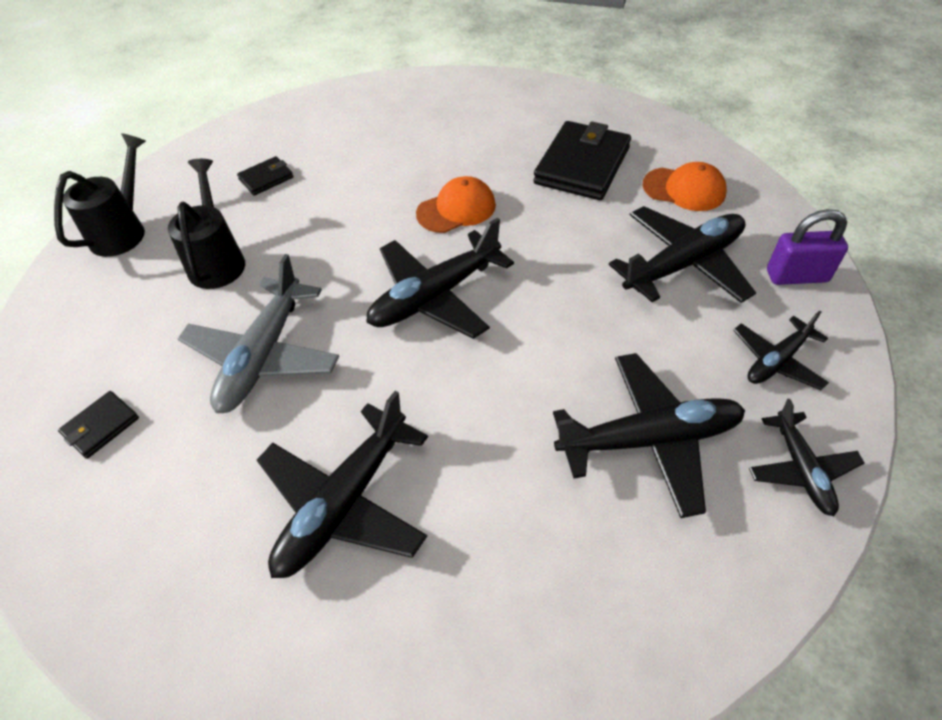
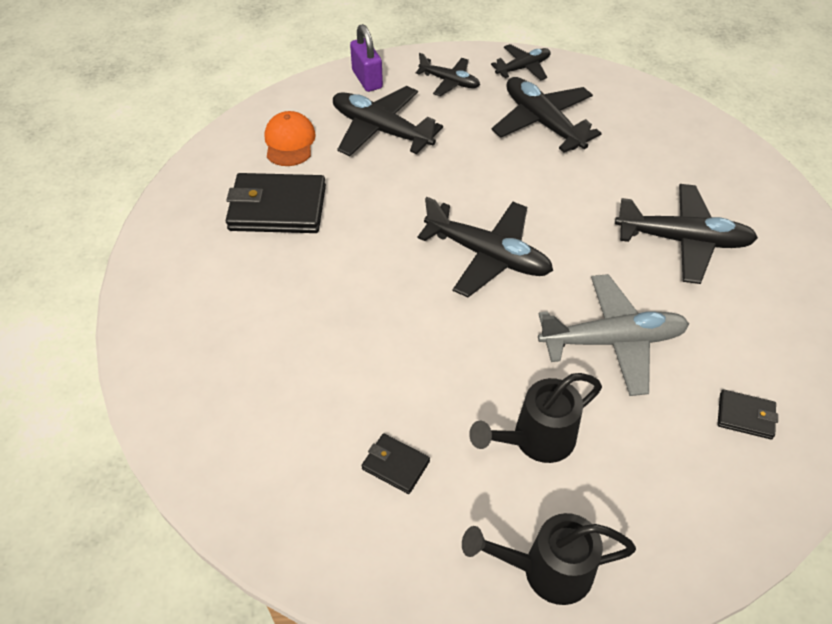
camera: 115 degrees left, 0 degrees up
orange cap [416,176,496,233] -> none

